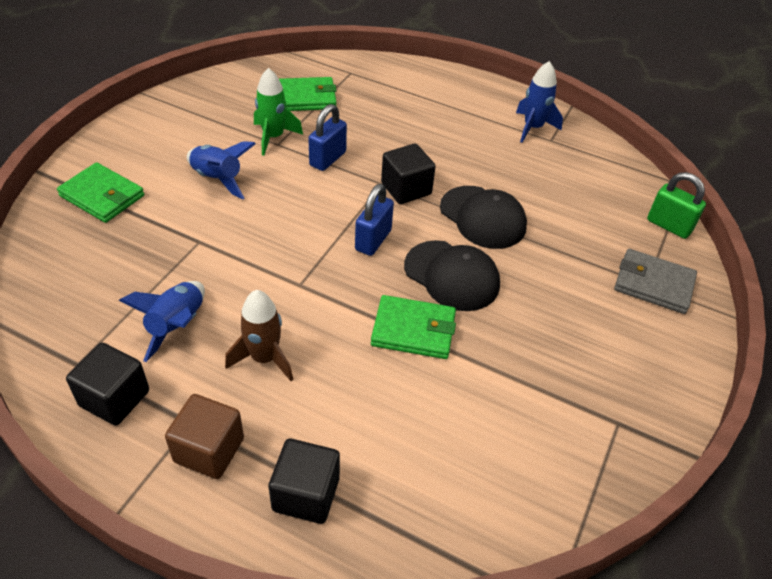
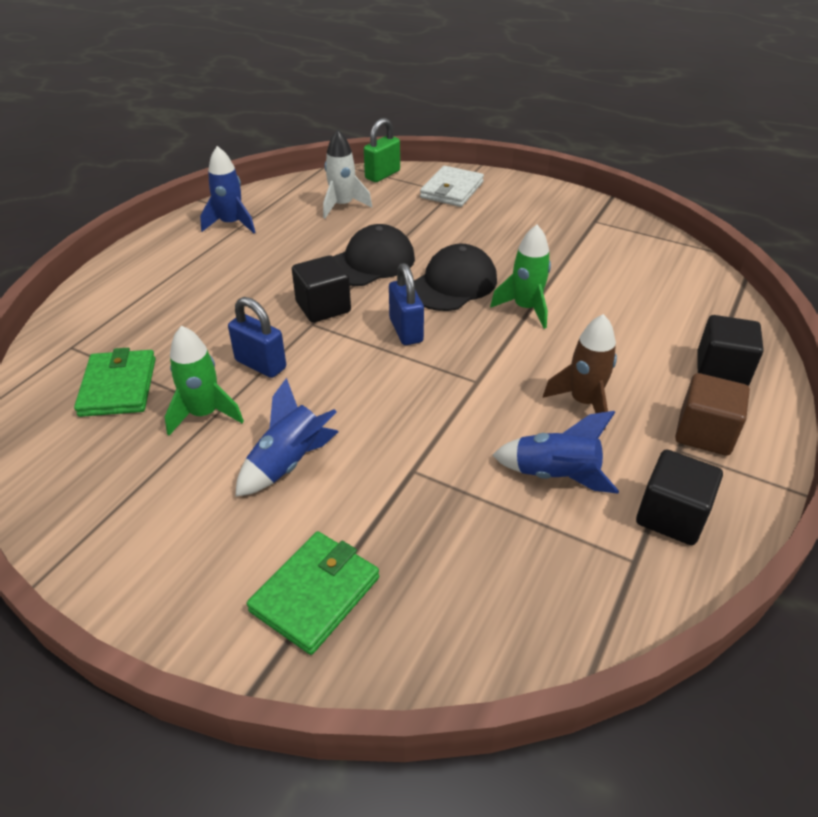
camera: 85 degrees left, 5 degrees down
blue padlock [355,184,394,256] -> blue padlock turned 45 degrees clockwise [389,263,424,345]
green wallet [371,295,456,359] -> green rocket [490,225,551,329]
grey wallet [614,249,697,314] -> white wallet [420,166,484,207]
none -> white rocket [323,129,372,218]

